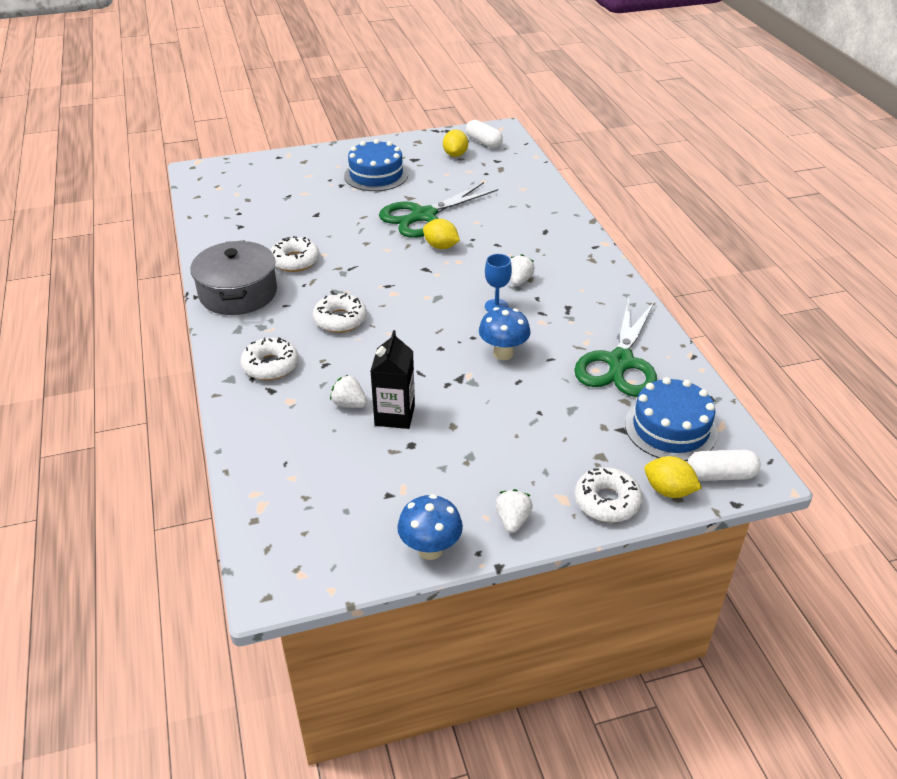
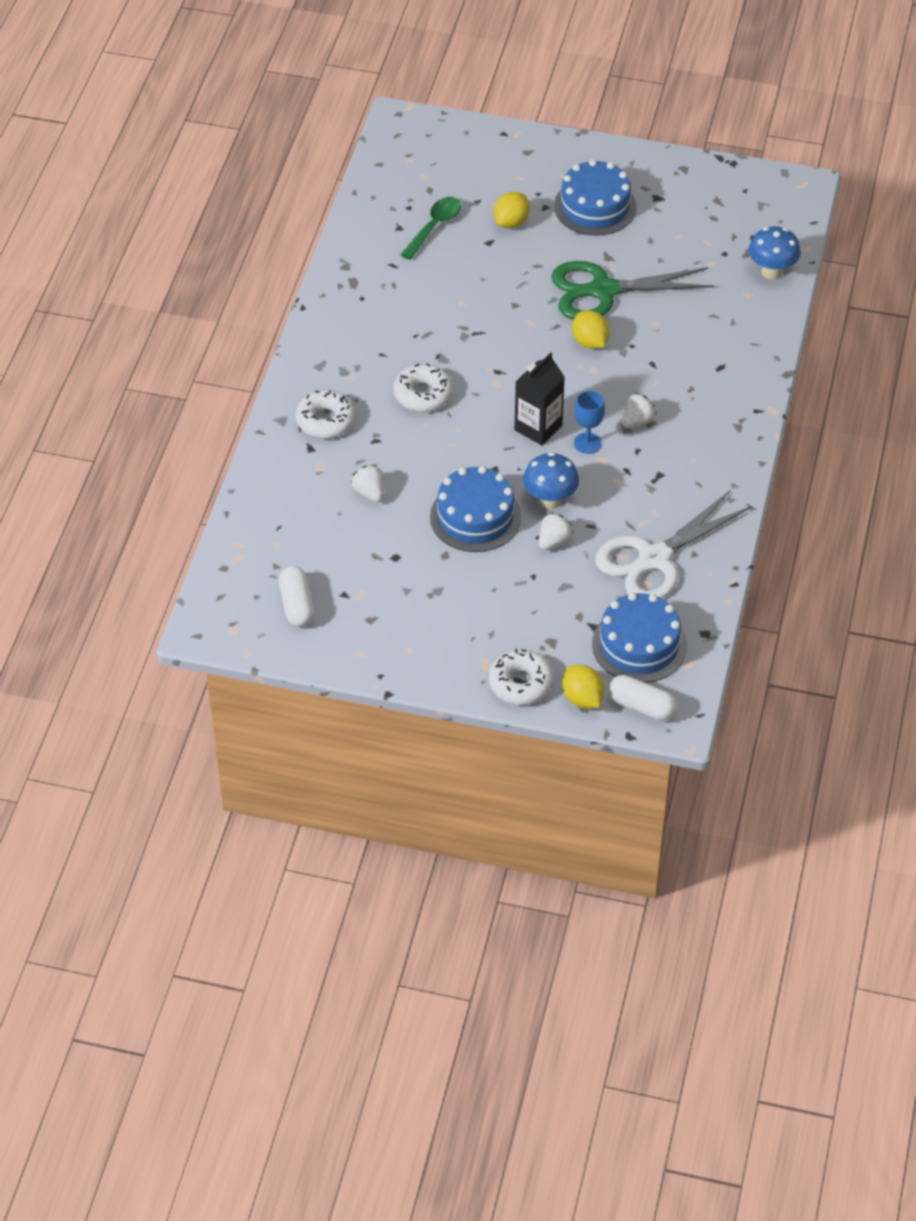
camera: 30 degrees right, 10 degrees up
grey pot [190,240,277,315] -> none
white donut [270,236,319,272] -> none
black carton [370,330,415,429] -> black carton moved to [515,352,565,445]
blue mushroom [397,494,463,560] -> blue mushroom moved to [748,226,801,280]
yellow lemon [443,129,468,157] -> yellow lemon moved to [494,192,530,229]
white capsule [466,120,503,148] -> white capsule moved to [279,566,315,627]
white strawberry [495,489,533,533] -> white strawberry moved to [539,512,574,550]
green scissors [574,298,657,397] -> white scissors [595,491,752,598]
none -> green spoon [400,197,462,260]
none -> blue cake [430,466,521,552]

